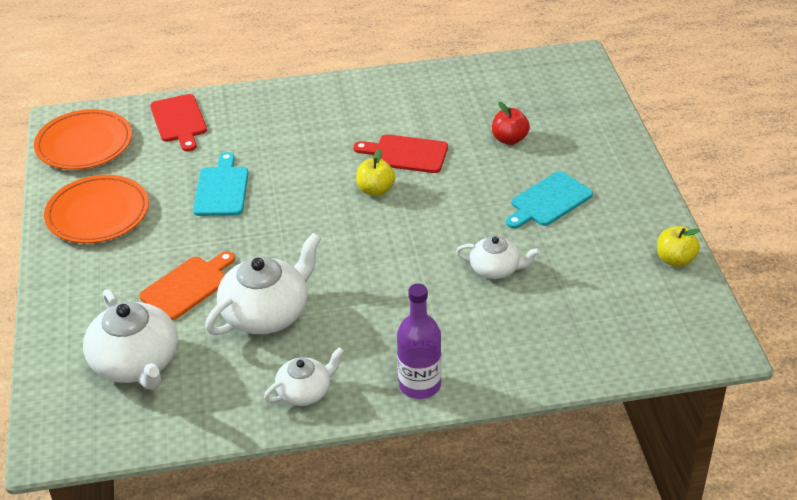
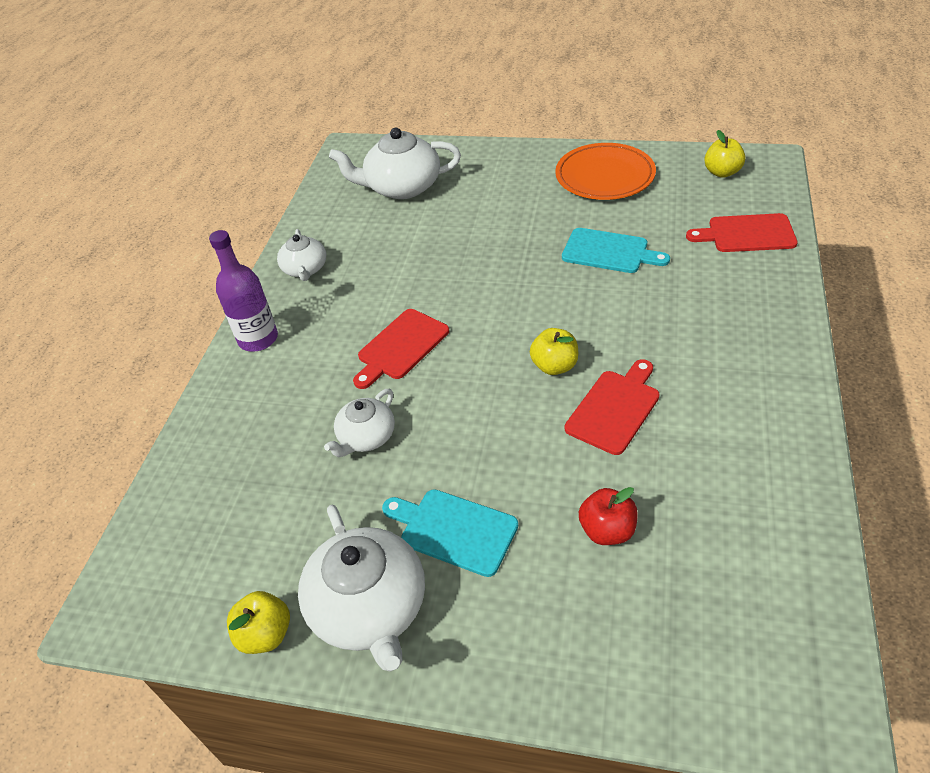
camera: 115 degrees right, 5 degrees up
orange plate [34,109,132,170] -> yellow apple [704,130,745,178]
orange cutting board [139,251,235,320] -> none
white teapot [205,233,321,335] -> white teapot moved to [298,505,425,672]
turquoise cutting board [506,171,593,229] -> turquoise cutting board turned 45 degrees counterclockwise [382,489,518,577]
none -> red cutting board [353,309,449,389]

